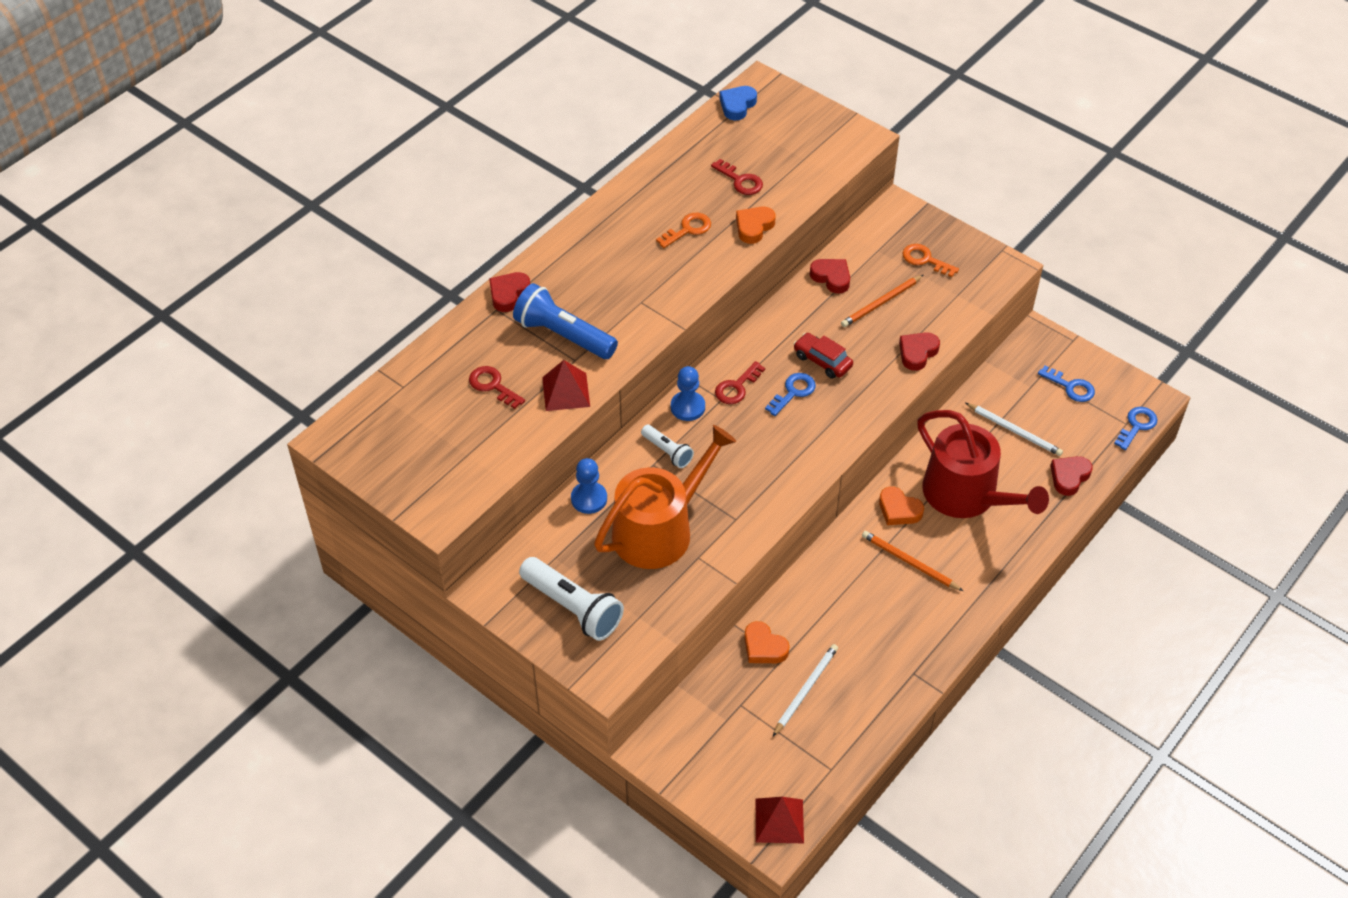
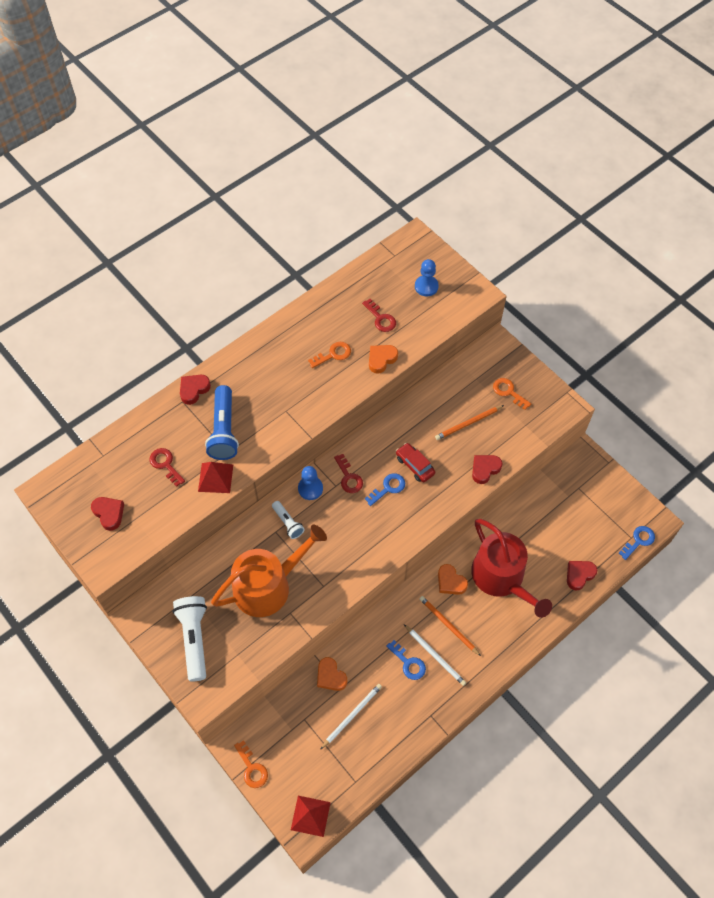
camera: 10 degrees right, 10 degrees up
blue flashlight [513,283,618,359] -> blue flashlight turned 135 degrees counterclockwise [205,385,239,460]
white flashlight [519,557,624,641] -> white flashlight turned 150 degrees counterclockwise [173,596,207,681]
blue pawn [571,458,607,514] -> blue pawn moved to [415,259,439,296]
red key [715,361,765,404] -> red key turned 75 degrees counterclockwise [334,454,363,493]
blue heart [719,86,757,120] -> none
red heart [810,259,850,294] -> red heart moved to [91,497,124,531]
white pencil [965,403,1063,456] -> white pencil moved to [404,624,466,686]
blue key [1038,365,1095,402] -> blue key moved to [386,640,426,680]
none -> orange key [234,740,268,788]

